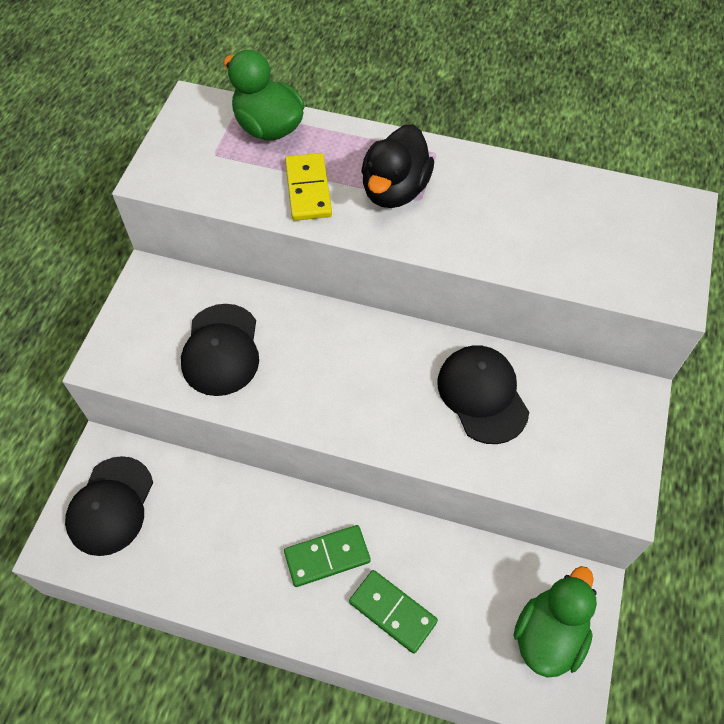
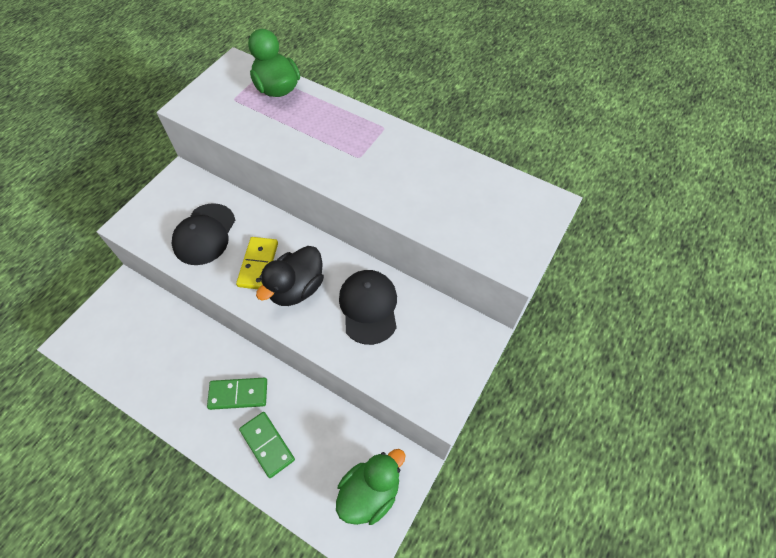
camera: 15 degrees right, 0 degrees up
black cap [65,456,153,556] -> none
yellow domino [285,153,332,221] -> yellow domino moved to [236,237,278,289]
black duck [361,124,434,208] -> black duck moved to [256,246,324,306]

